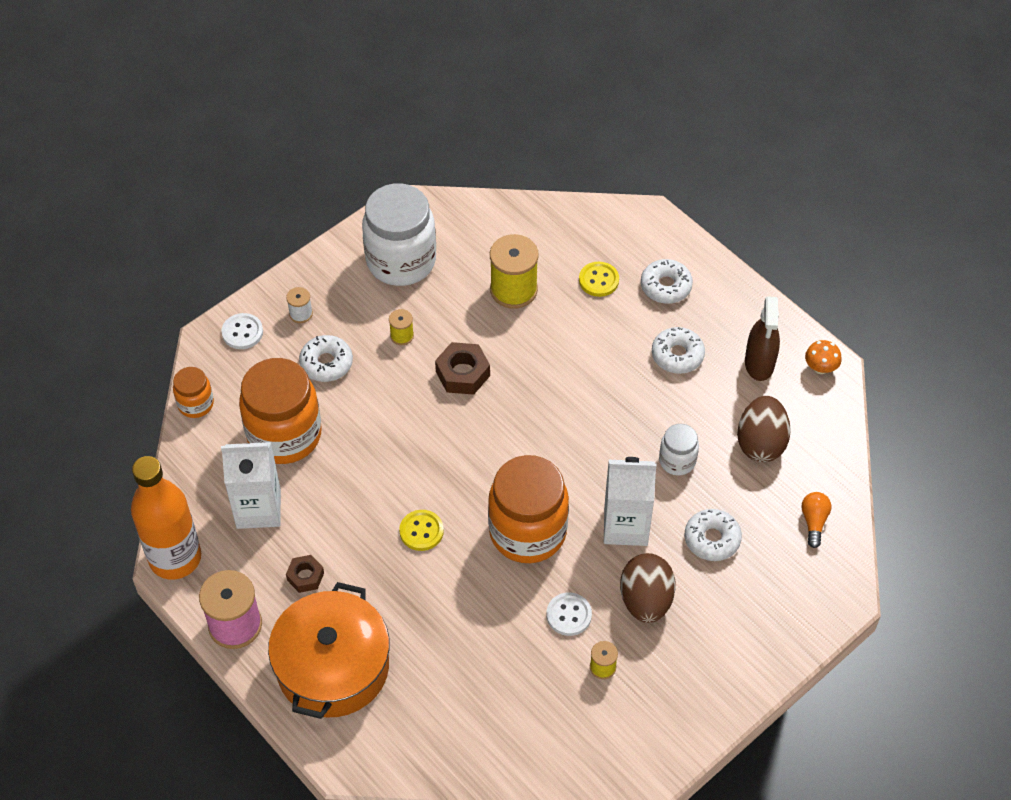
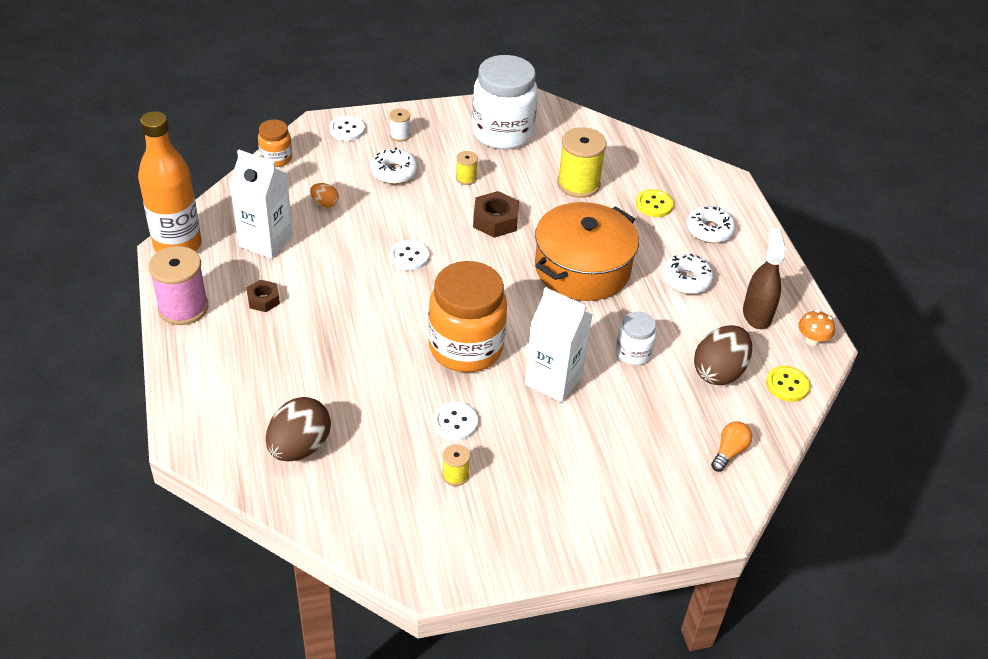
camera: 25 degrees right, 10 degrees down
orange jar [239,358,322,464] -> orange egg [310,183,339,207]
orange pot [268,582,390,719] -> orange pot moved to [535,202,639,301]
yellow button [399,510,444,551] -> yellow button moved to [766,366,810,402]
brown egg [620,553,676,623] -> brown egg moved to [266,397,331,461]
white donut [685,509,742,561] -> none
brown spray bottle [745,297,780,381] -> brown spray bottle turned 150 degrees clockwise [743,228,786,329]
none -> white button [390,240,429,271]

